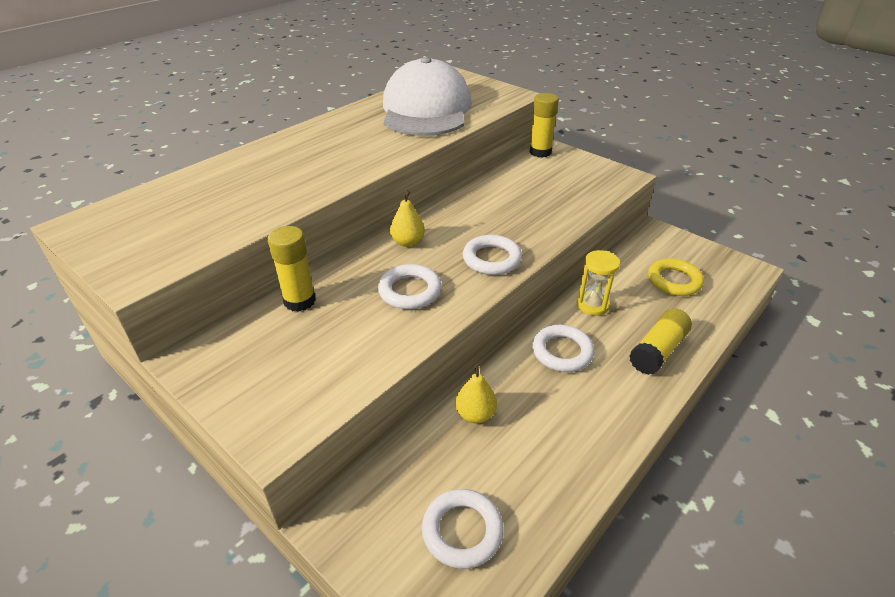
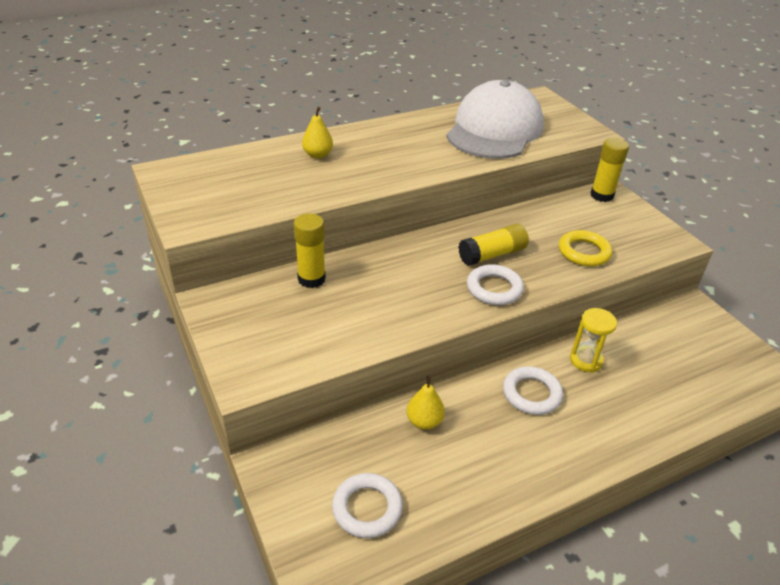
camera: 20 degrees right, 0 degrees up
white ring [378,264,442,309] -> none
yellow pear [390,190,425,247] -> yellow pear moved to [302,107,333,159]
yellow glue stick [629,308,692,375] -> yellow glue stick moved to [458,224,529,266]
yellow ring [648,258,704,296] -> yellow ring moved to [559,230,612,267]

